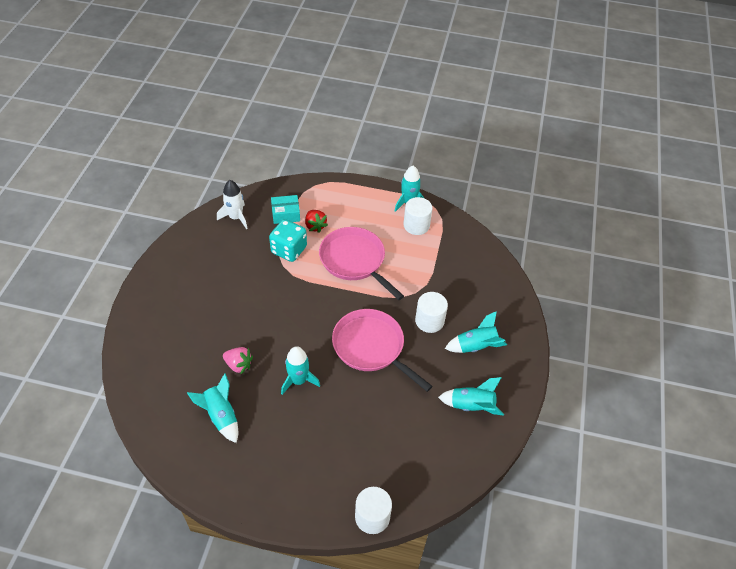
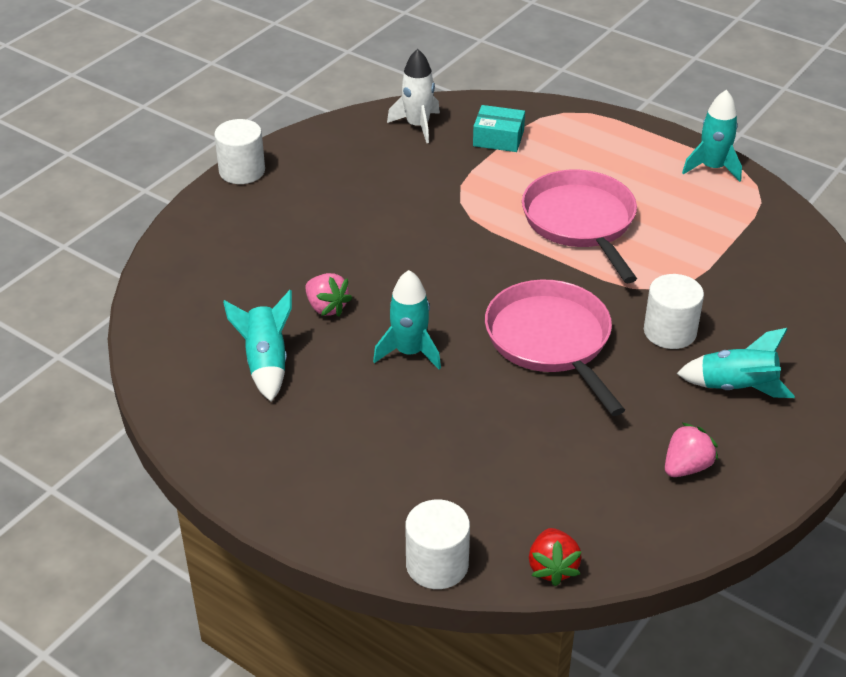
camera: 25 degrees right, 10 degrees down
turquoise dice [269,219,307,262] -> none
red strawberry [305,210,328,233] -> red strawberry moved to [529,528,582,586]
white cylinder [403,197,432,235] -> white cylinder moved to [214,119,265,184]
turquoise rocket [438,377,504,416] -> pink strawberry [665,423,718,477]

